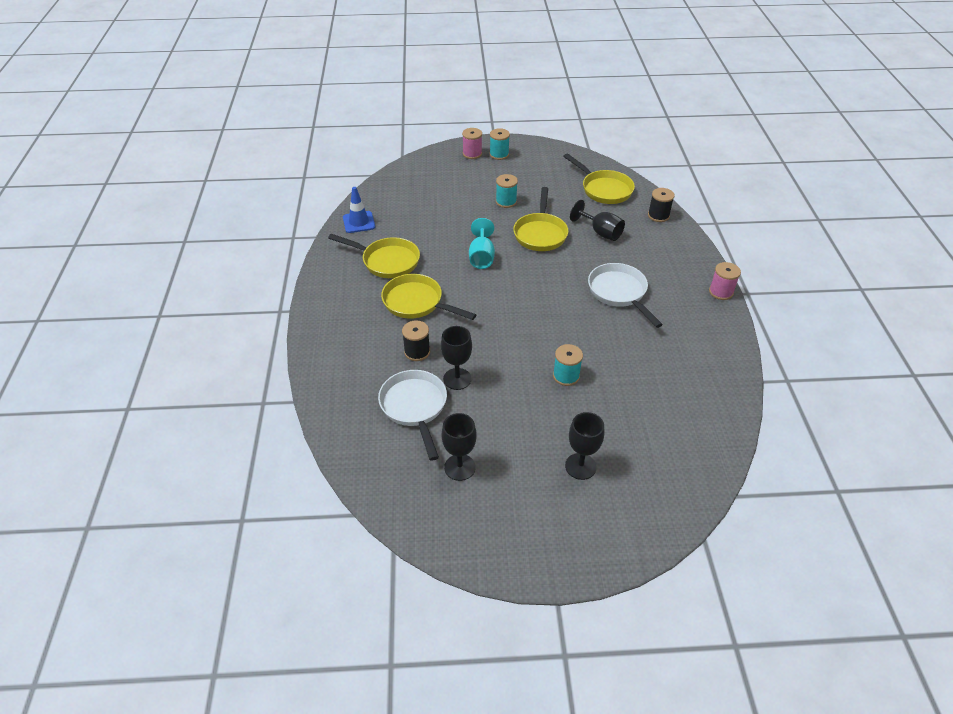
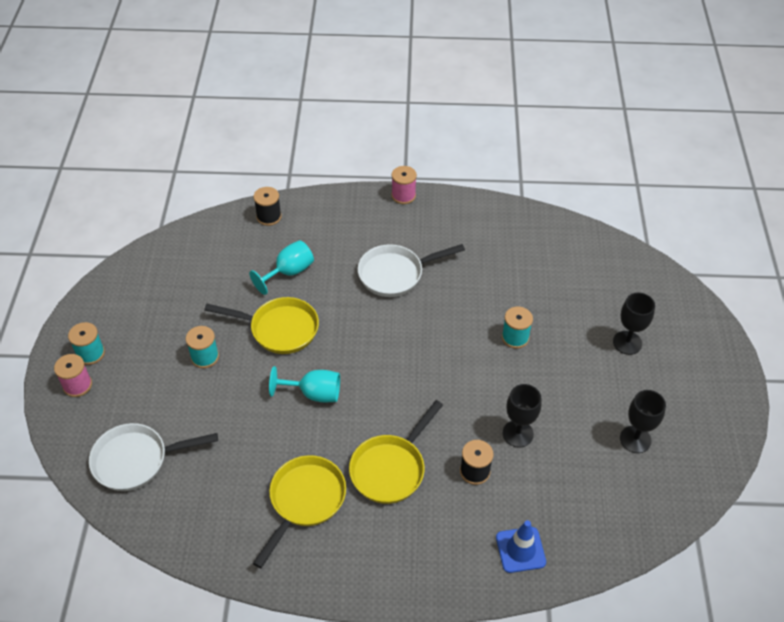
camera: 85 degrees left, 5 degrees up
blue traffic cone [343,187,375,233] -> blue traffic cone moved to [496,520,546,573]
white pan [378,370,447,461] -> white pan moved to [89,423,218,491]
yellow pan [563,153,635,204] -> none
black goblet [570,200,625,241] -> turquoise goblet [249,240,314,295]

